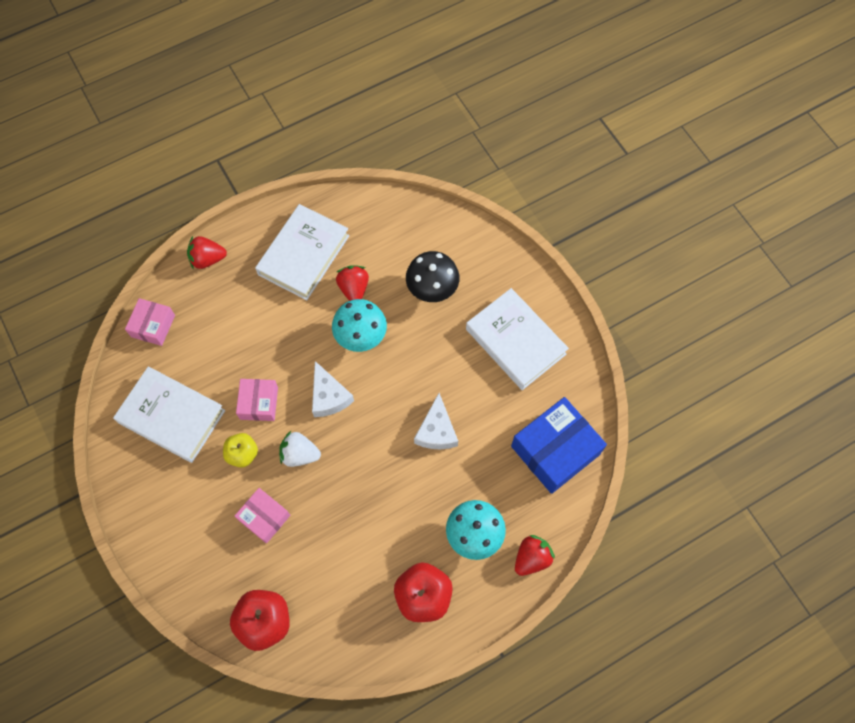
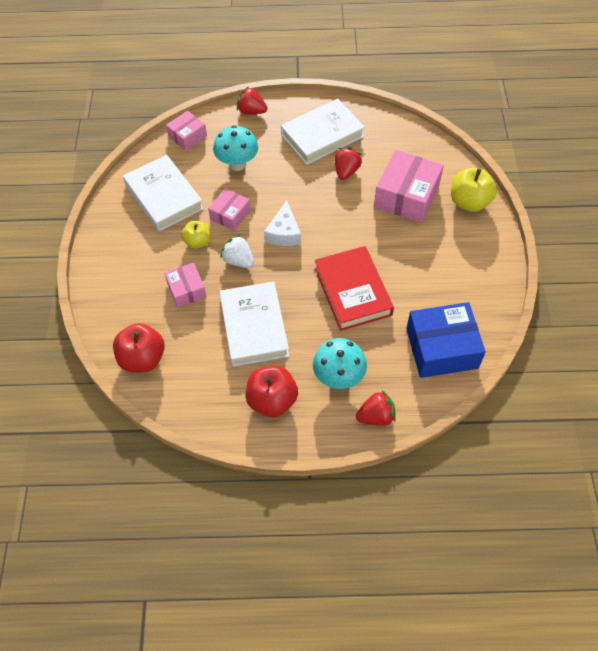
camera: 30 degrees right, 10 degrees down
turquoise mushroom [332,299,387,352] -> turquoise mushroom moved to [213,125,258,171]
black mushroom [406,251,459,302] -> pink box [374,150,444,223]
white cheese [414,393,458,449] -> red book [315,246,394,331]
white book [466,288,569,390] -> white book moved to [219,281,289,367]
none -> yellow apple [451,168,497,212]

